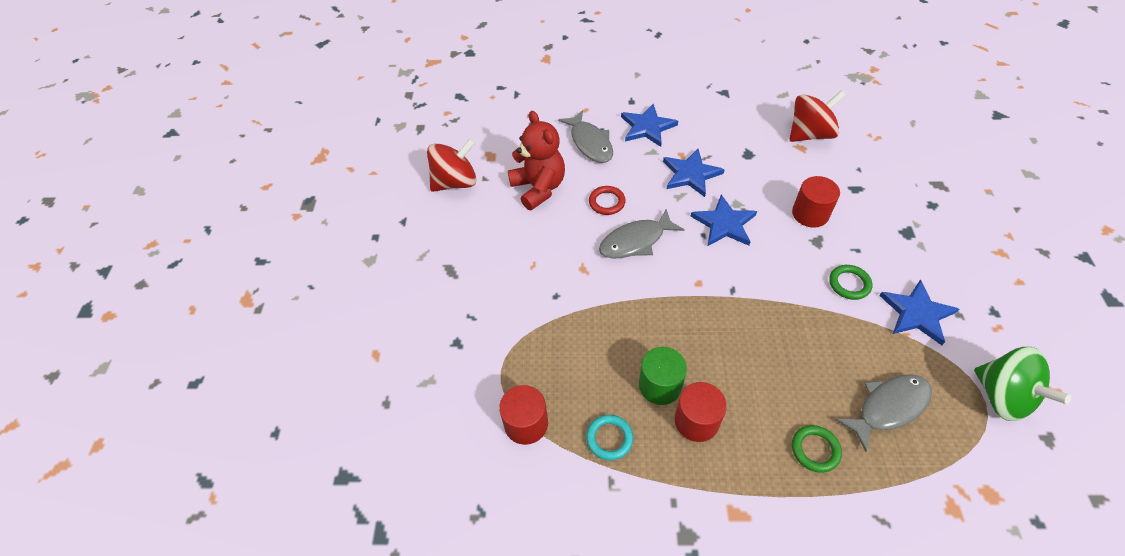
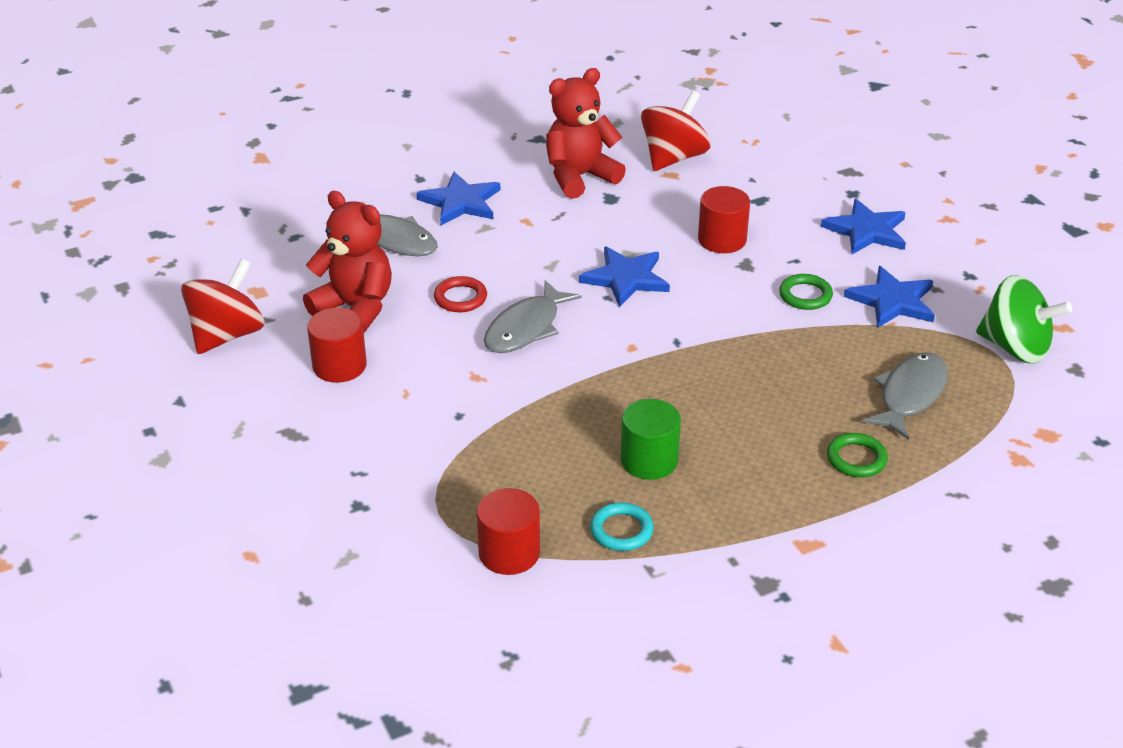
camera: 30 degrees left, 15 degrees down
blue star [663,149,725,197] -> blue star moved to [821,199,906,254]
red cylinder [675,382,727,442] -> red cylinder moved to [307,308,367,383]
none -> red teddy bear [546,68,626,199]

